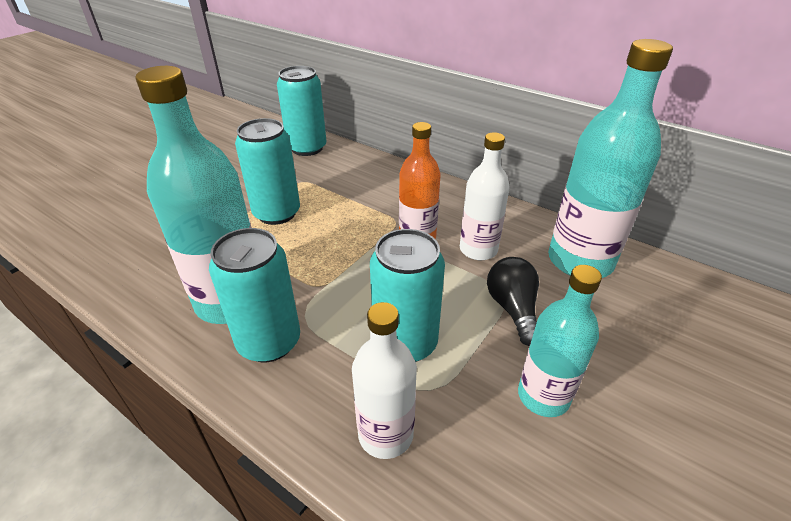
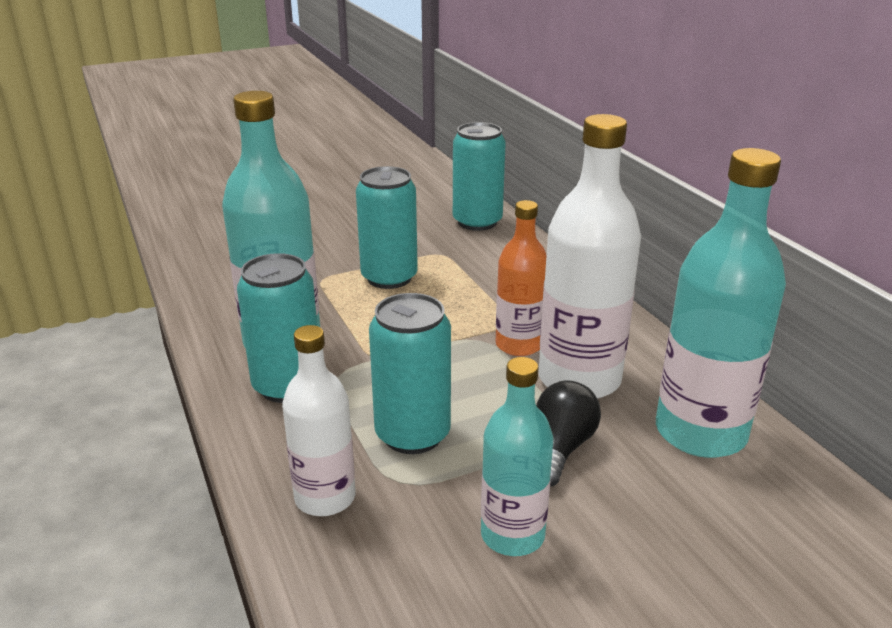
camera: 30 degrees right, 10 degrees down
white bottle [460,132,510,260] -> white bottle [539,114,641,399], size x1.64

